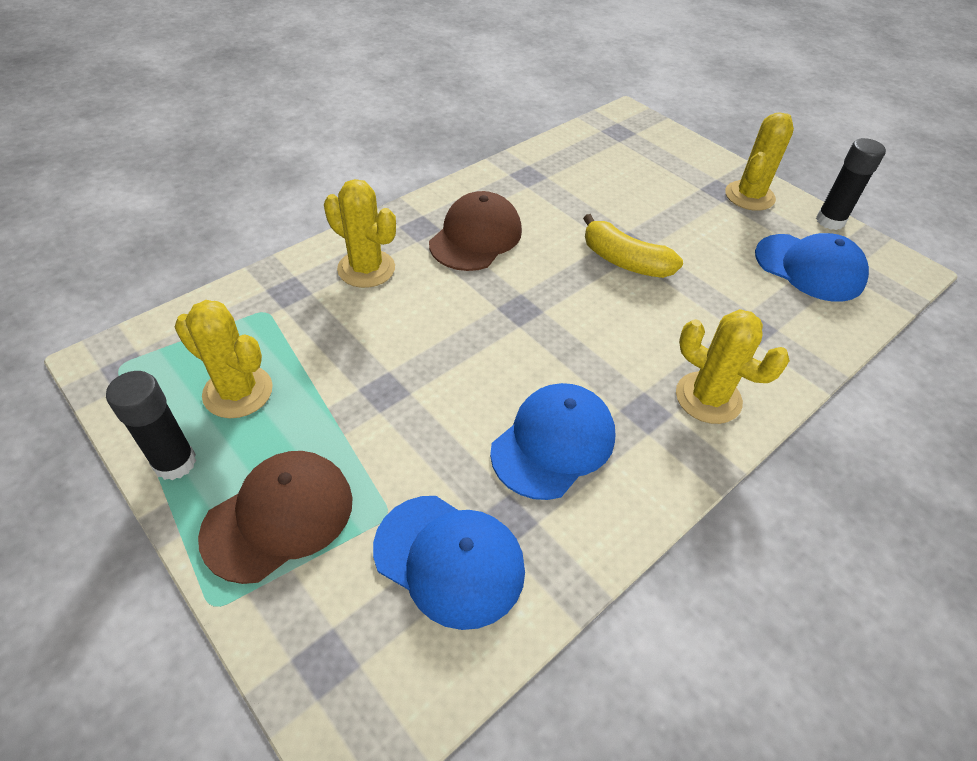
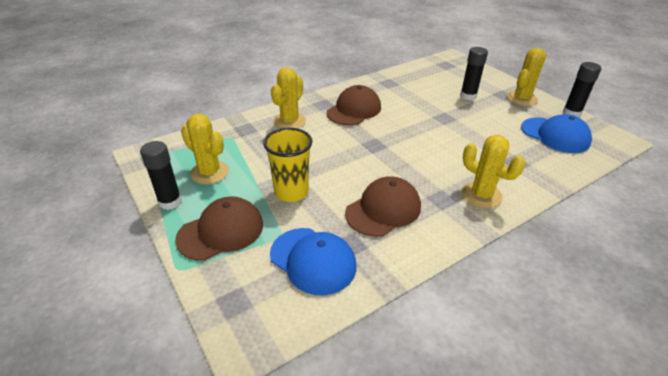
camera: 10 degrees right, 10 degrees down
yellow cactus [324,179,396,288] -> yellow cactus turned 75 degrees clockwise [271,67,306,129]
blue cap [490,383,615,500] -> brown cap [345,176,421,237]
yellow banana [583,214,683,278] -> none
none -> yellow cup [263,128,312,202]
none -> black glue stick [460,47,488,100]

